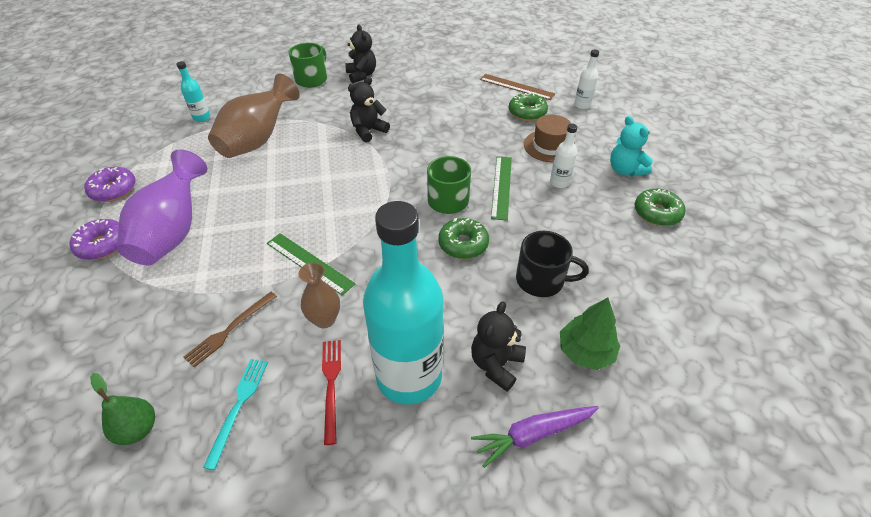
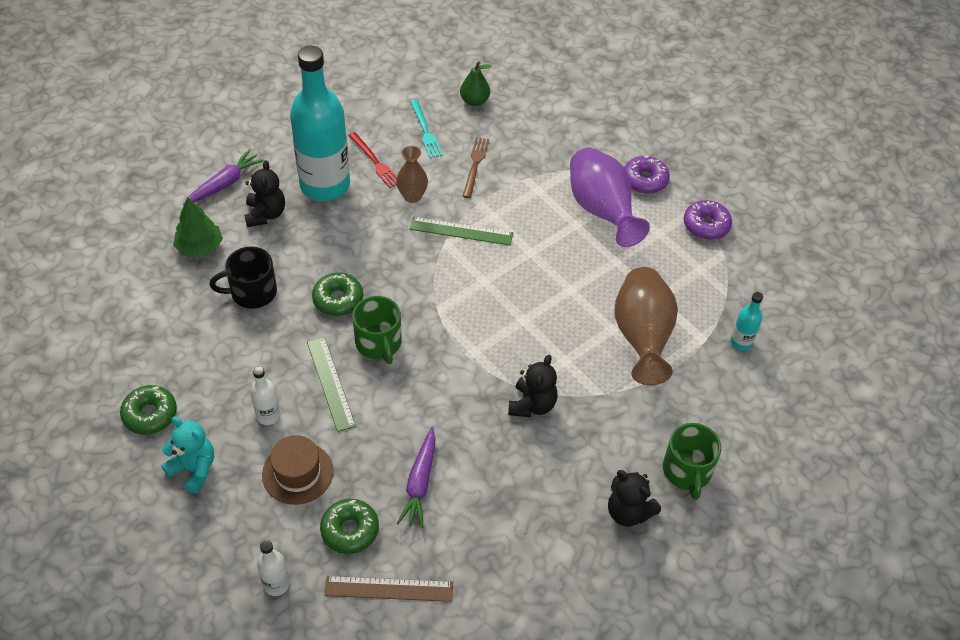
camera: 150 degrees right, 5 degrees up
none -> purple carrot [397,427,436,528]

